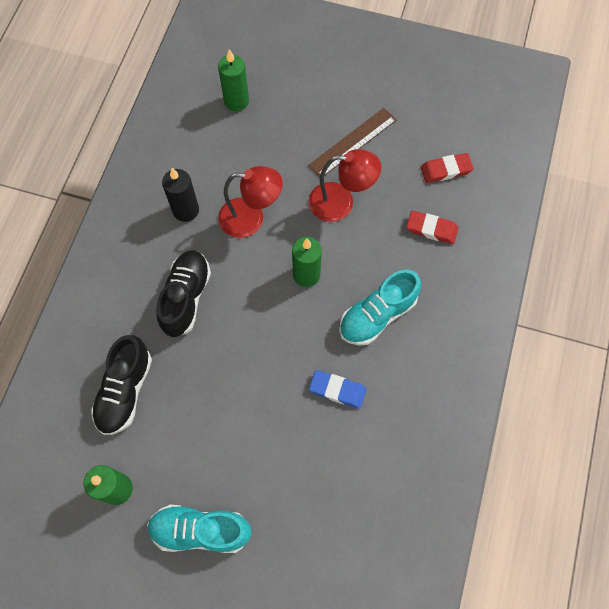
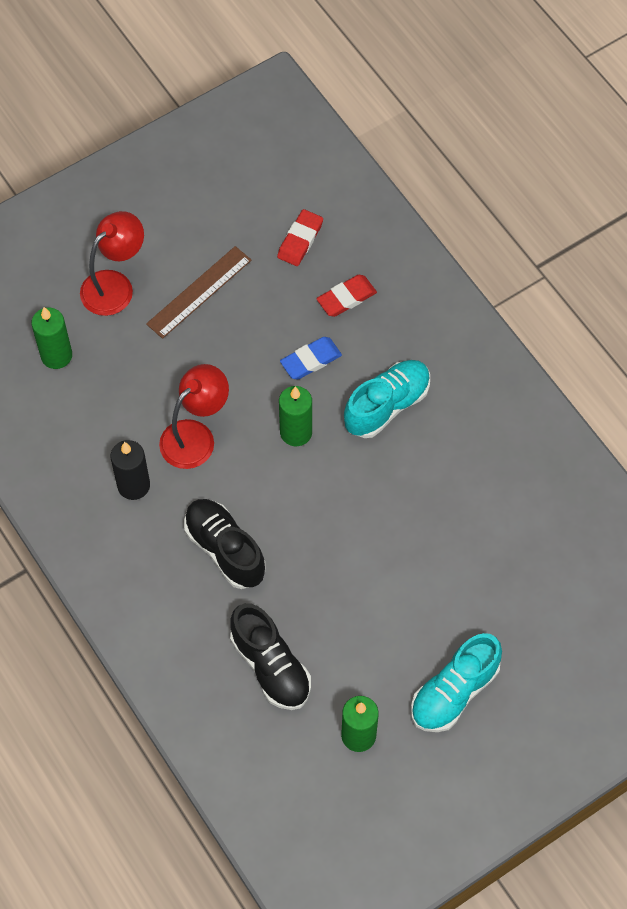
camera: 50 degrees left, 5 degrees down
brown ruler [308,108,397,177] -> brown ruler turned 45 degrees clockwise [146,246,252,339]
red lamp [308,149,381,222] -> red lamp moved to [80,211,144,316]
blue eraser [309,370,366,409] -> blue eraser moved to [280,337,342,380]
turquoise shoe [339,270,421,346] -> turquoise shoe turned 135 degrees counterclockwise [344,360,430,438]

